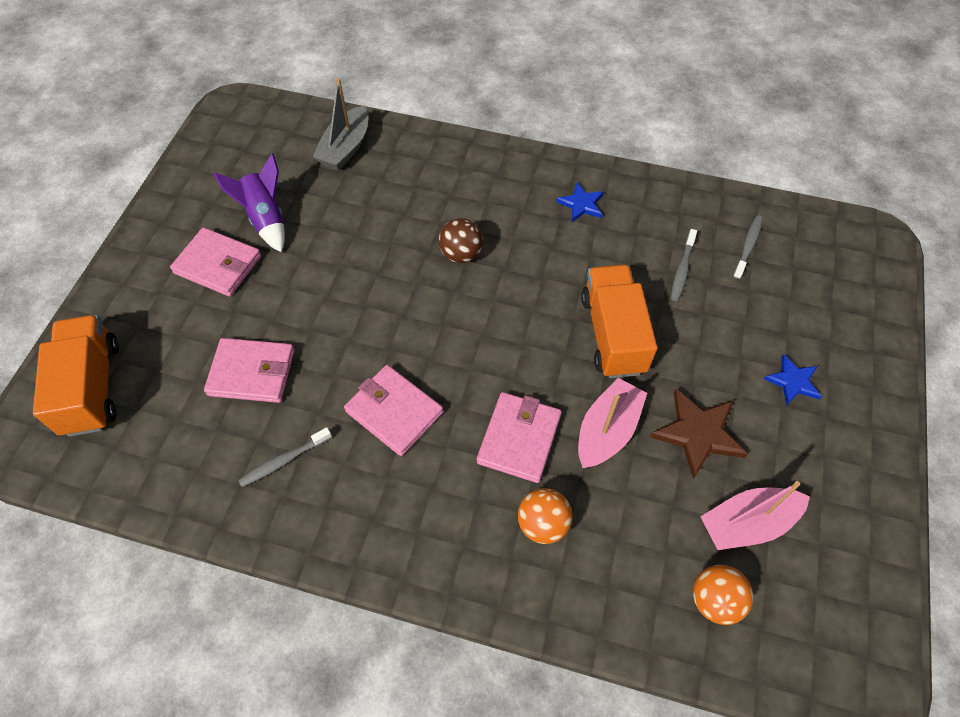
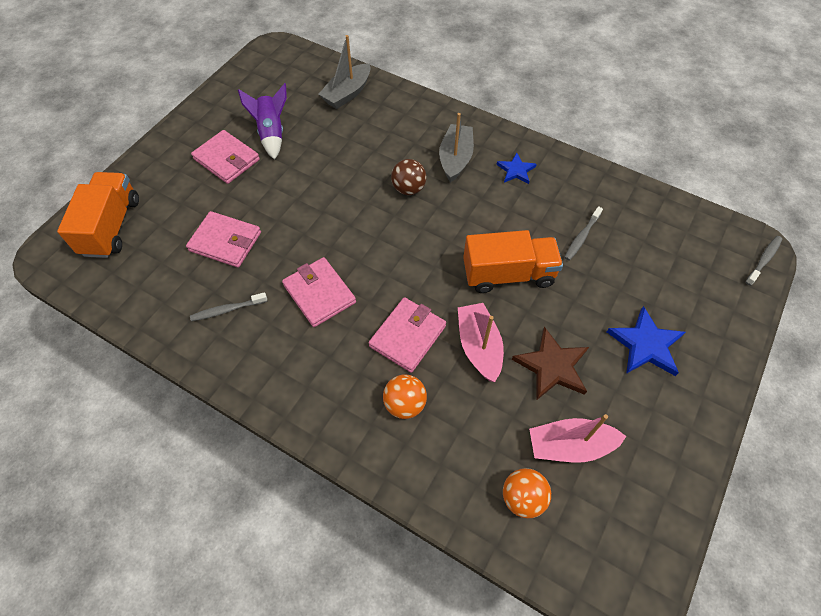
camera: 15 degrees right, 0 degrees up
pink boat [578,378,647,468] -> pink boat turned 60 degrees counterclockwise [458,303,504,382]
orange truck [581,265,657,378] -> orange truck turned 75 degrees clockwise [463,230,563,293]
grey toothbrush [733,216,763,280] -> grey toothbrush moved to [745,236,782,286]
blue star [764,354,822,406] -> blue star [607,306,686,376], size x1.62
none -> grey boat [439,113,474,183]

